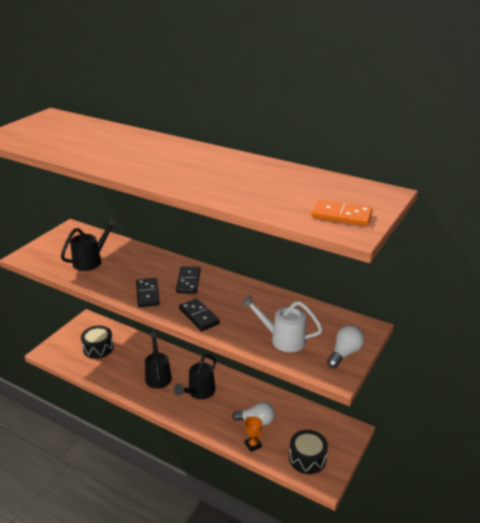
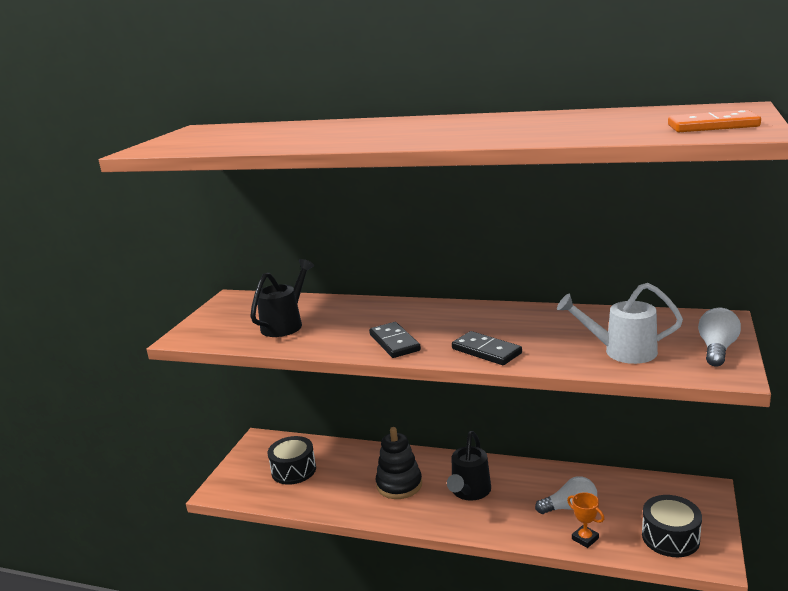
camera: 10 degrees left, 10 degrees down
black watering can [145,332,172,389] -> black stacking toy [376,427,422,499]
black domino [176,266,201,294] -> none

